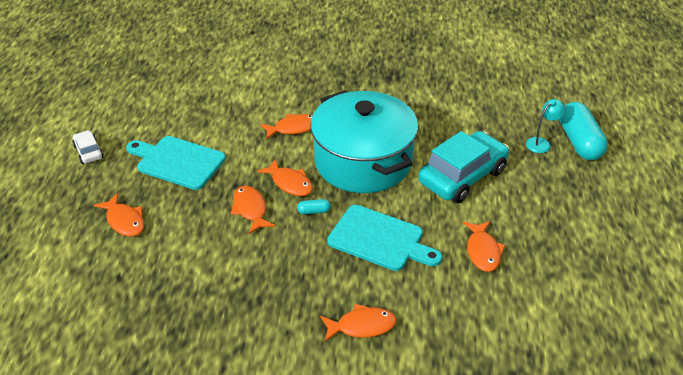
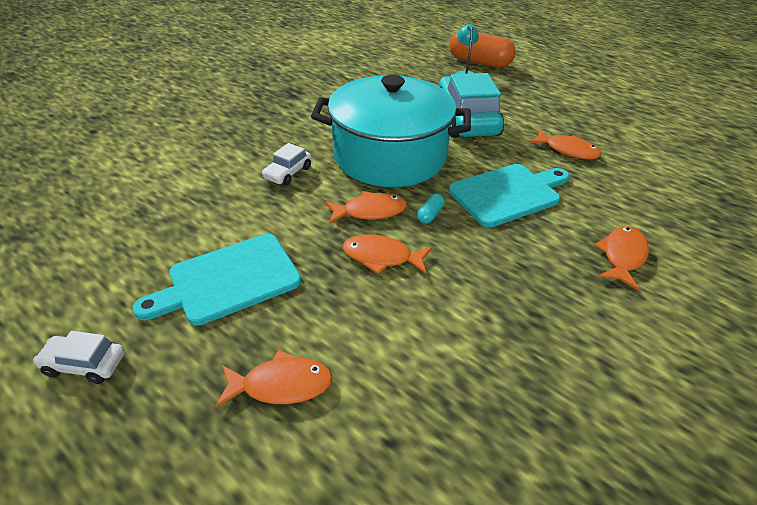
camera: 55 degrees left, 0 degrees up
orange fish [260,114,313,140] -> white car [262,143,311,186]
turquoise capsule [559,102,608,160] -> orange capsule [449,32,516,68]

